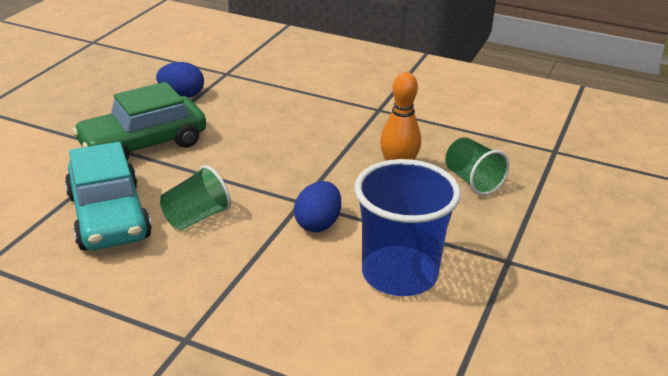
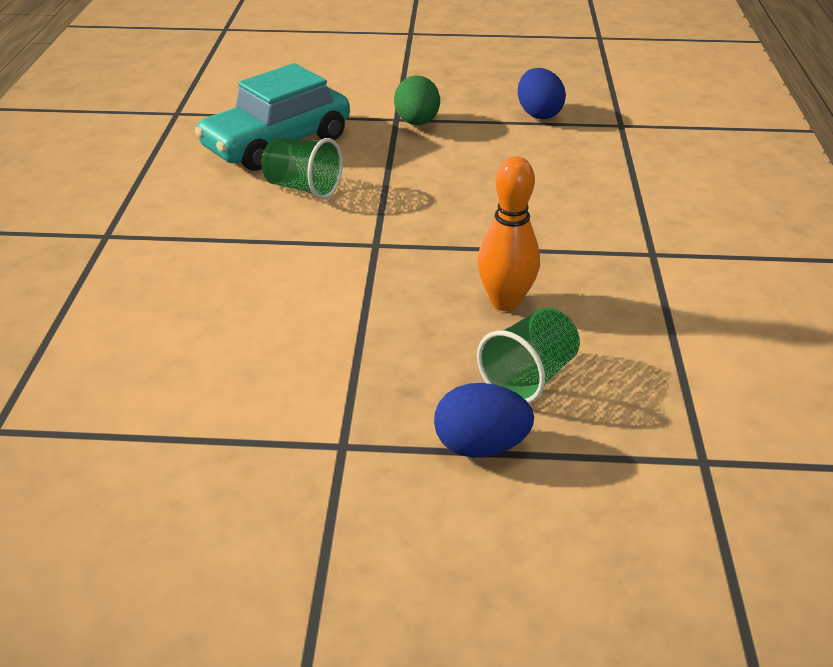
camera: 70 degrees right, 5 degrees up
green car [72,82,206,160] -> green egg [394,75,440,125]
blue egg [294,181,341,232] -> blue egg moved to [434,383,534,458]
blue cup [355,159,461,296] -> none

